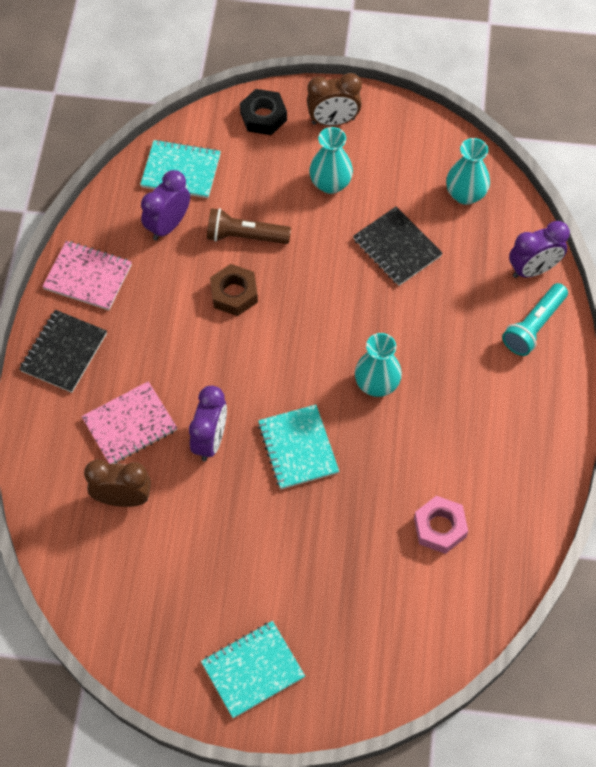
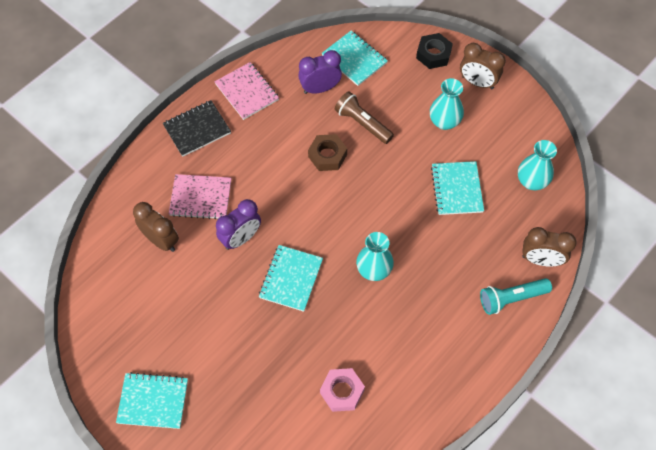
camera: 35 degrees right, 0 degrees up
black notebook [353,206,443,286] -> turquoise notebook [431,161,484,215]
purple clock [509,221,570,278] -> brown clock [522,227,577,267]

